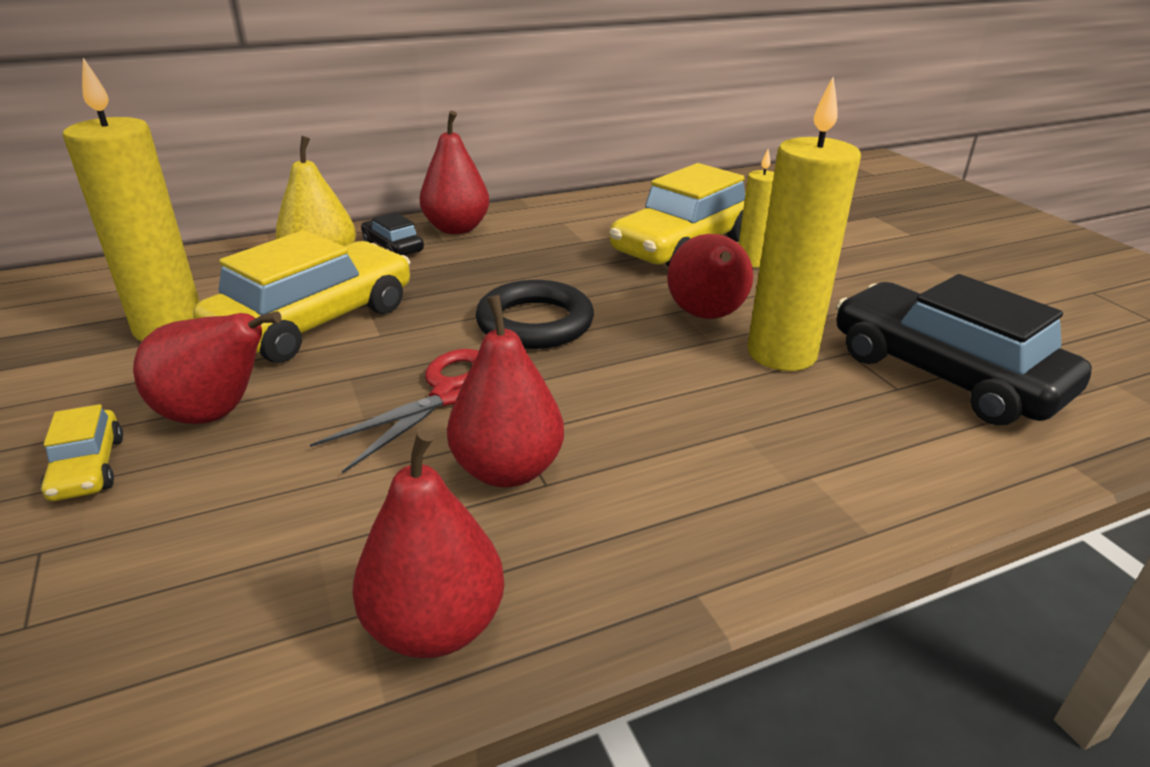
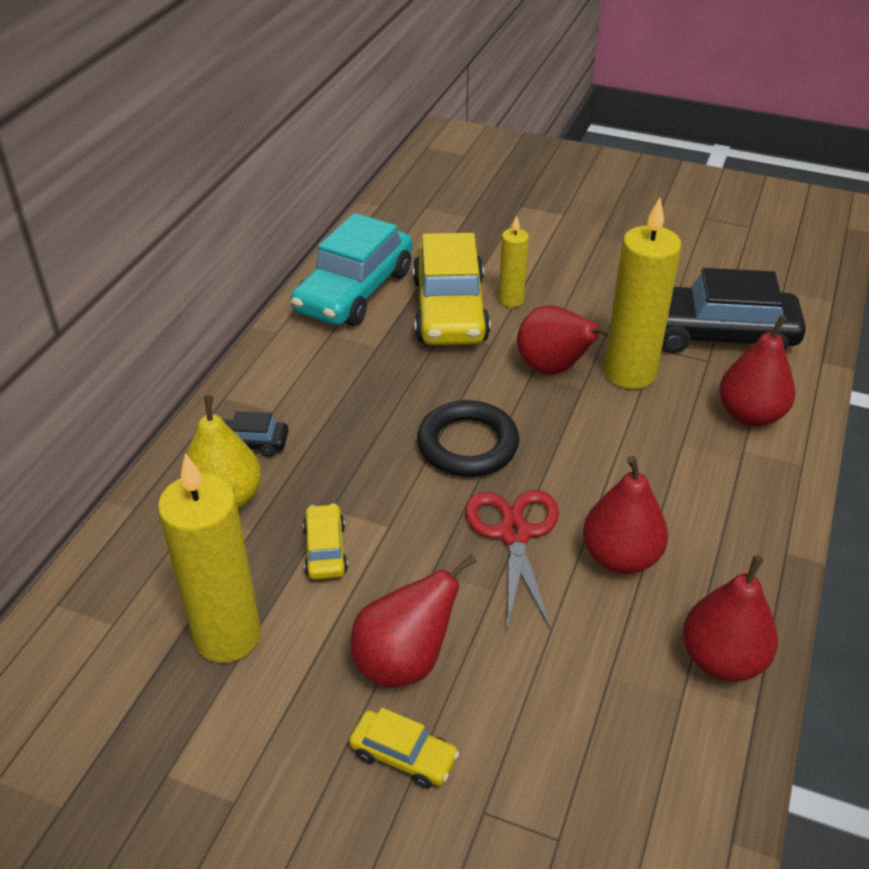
camera: 45 degrees left, 10 degrees up
yellow car [193,230,410,363] -> yellow car [303,503,348,580], size x0.46
red pear [419,111,489,234] -> red pear moved to [719,315,795,427]
none -> turquoise car [291,213,413,326]

